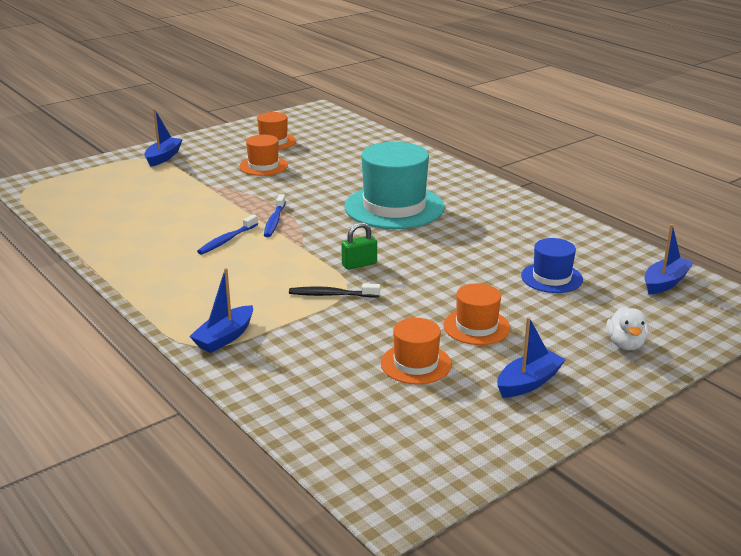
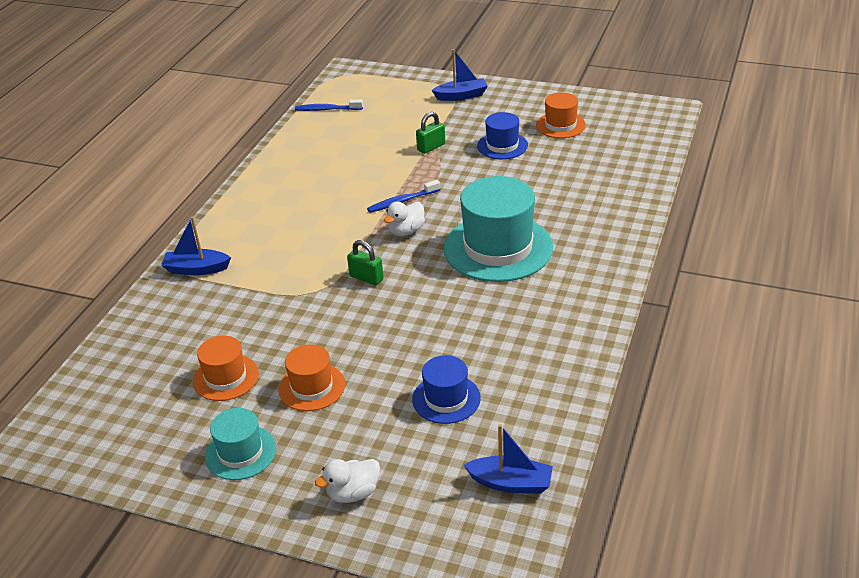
camera: 60 degrees right, 10 degrees up
blue toothbrush [197,214,258,255] -> blue toothbrush moved to [295,99,363,111]
orange hat [239,135,288,176] -> blue hat [477,112,528,159]
black toothbrush [289,284,380,298] -> none
blue boat [497,317,566,398] -> turquoise hat [205,408,276,480]
none -> white duck [384,202,425,236]
none -> green padlock [416,112,445,154]

